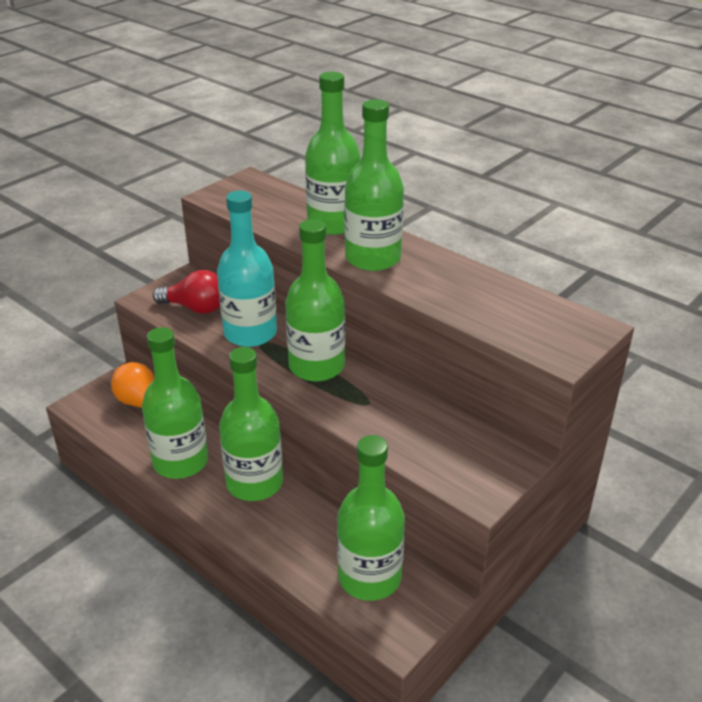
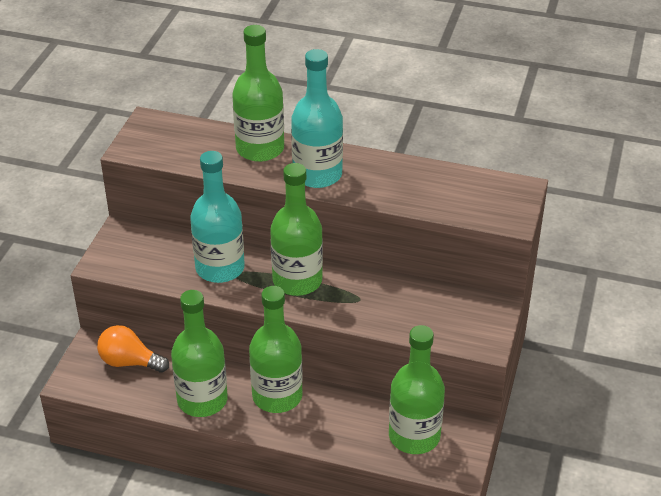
camera: 25 degrees left, 5 degrees up
red light bulb [153,270,220,314] -> none
green bottle [344,99,404,271] -> turquoise bottle [291,49,343,188]

